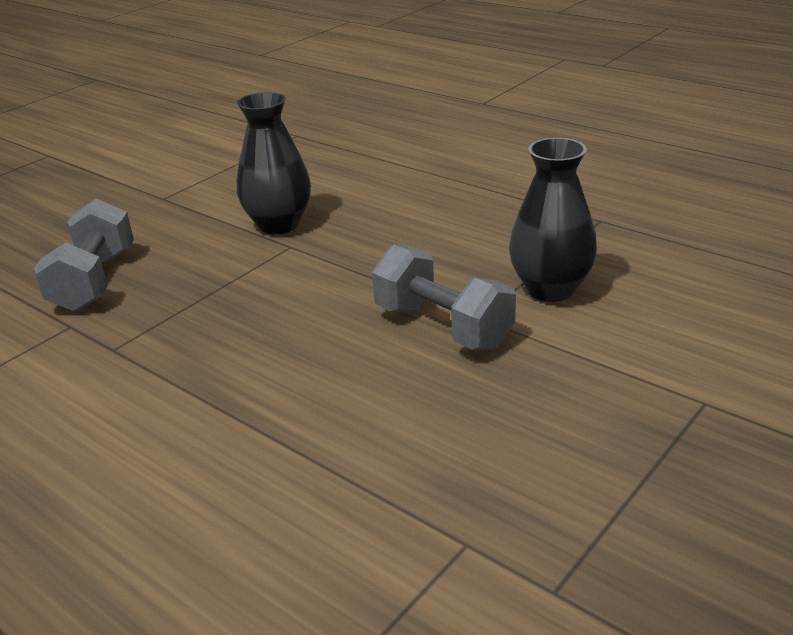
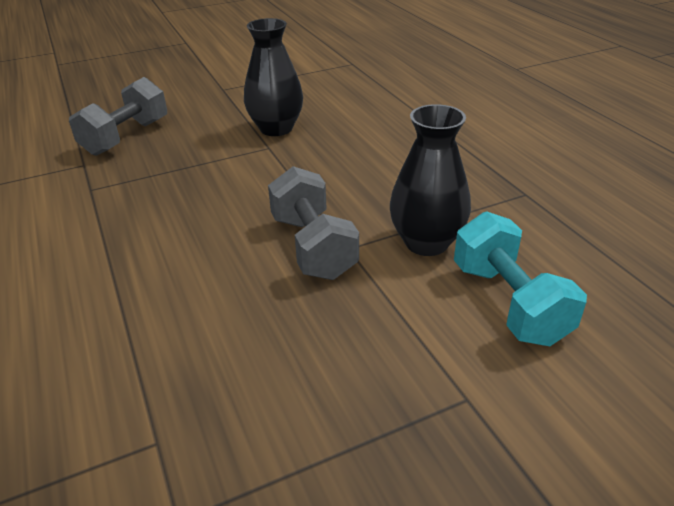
camera: 25 degrees right, 5 degrees up
none -> turquoise dumbbell [454,211,587,346]

